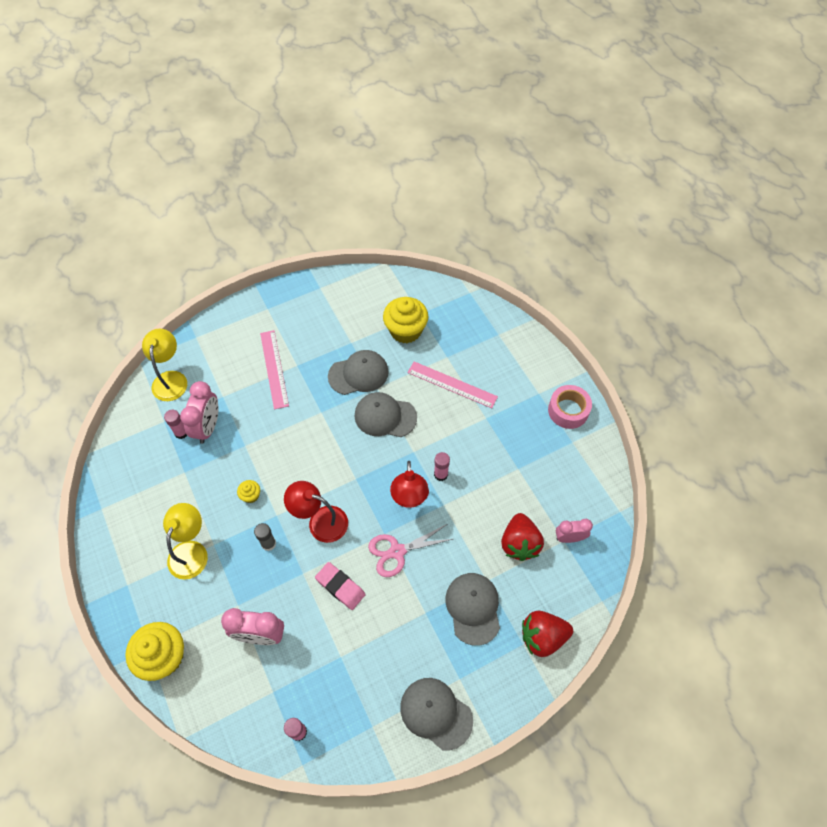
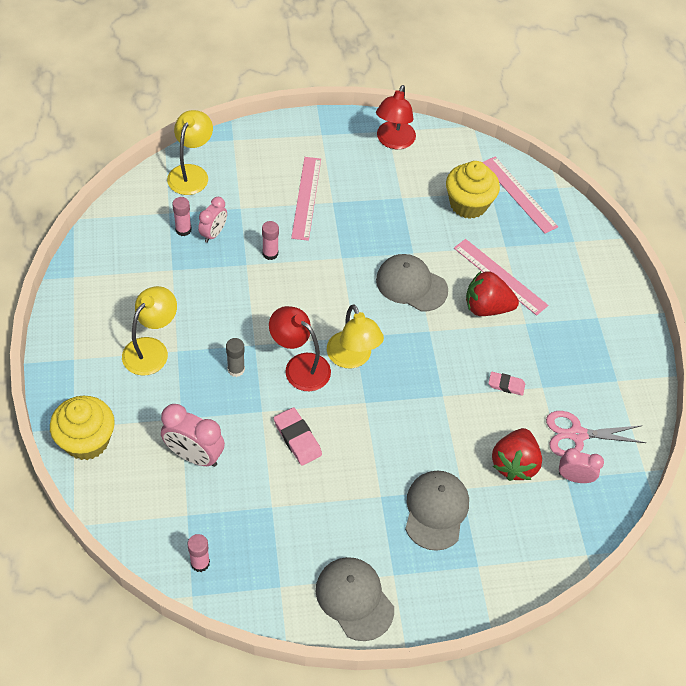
camera: 15 degrees right, 5 degrees down
pink clock [180,381,218,444] -> pink clock [198,197,227,243], size x0.64
yellow cupcake [237,480,260,503] -> none
grey cap [328,350,389,395] -> none
pink scissors [368,524,453,577] -> pink scissors moved to [546,411,646,457]
red lamp [390,461,429,508] -> red lamp moved to [376,85,416,149]
pink glue stick [434,452,450,481] -> pink glue stick moved to [262,221,279,260]
red strawberry [522,611,573,657] -> red strawberry moved to [466,271,519,316]
pink tape [548,385,592,429] -> none
none -> yellow lamp [327,304,384,368]
none -> pink ruler [482,157,558,234]
none -> pink eraser [488,372,525,396]

